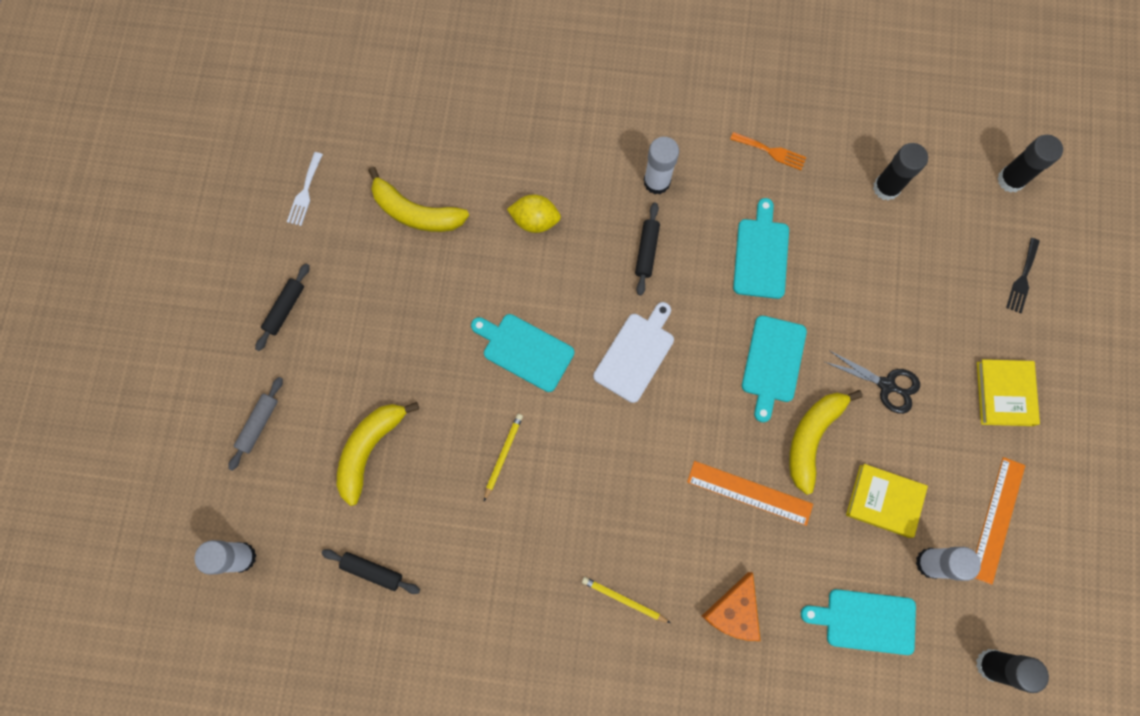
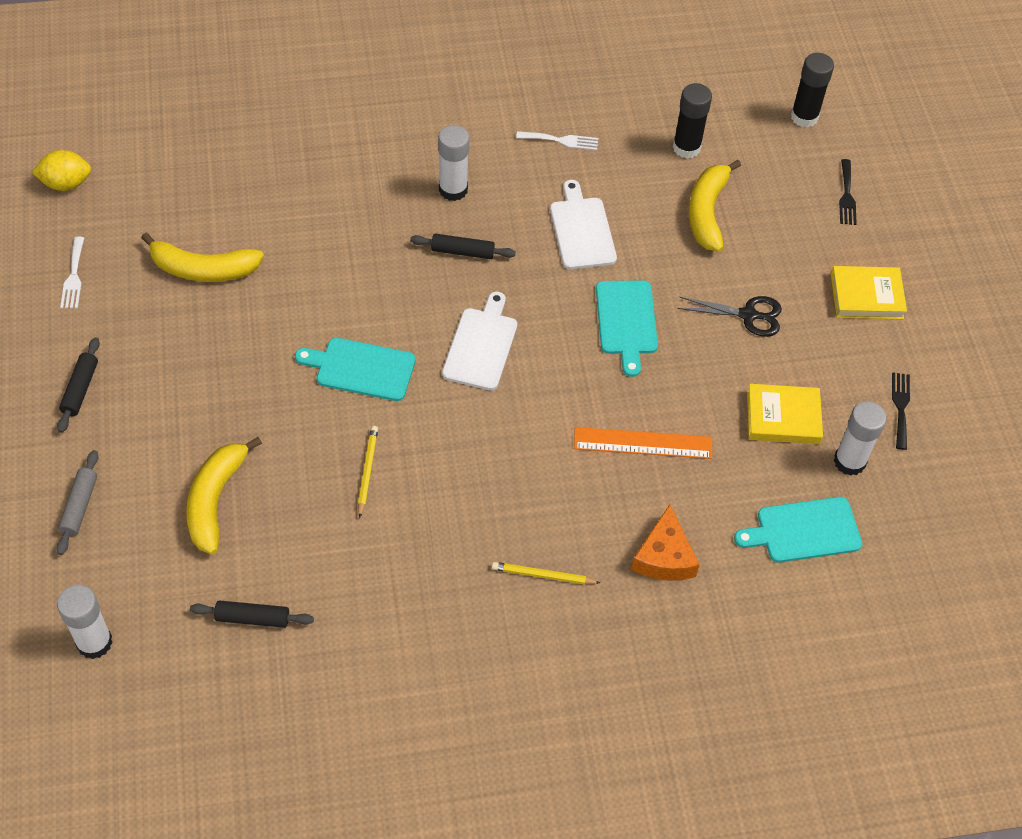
camera: 20 degrees left, 20 degrees down
yellow lemon [507,194,561,233] -> yellow lemon moved to [32,150,91,191]
black rolling pin [635,202,660,296] -> black rolling pin turned 75 degrees counterclockwise [410,234,516,259]
orange fork [730,132,806,170] -> white fork [516,131,598,151]
turquoise cutting board [733,198,789,299] -> white cutting board [550,180,617,269]
yellow banana [789,390,863,495] -> yellow banana moved to [689,160,741,252]
orange ruler [975,457,1025,585] -> black fork [892,372,910,450]
black glue stick [976,649,1049,693] -> none
yellow book [977,359,1040,426] -> yellow book turned 75 degrees counterclockwise [831,266,907,319]

